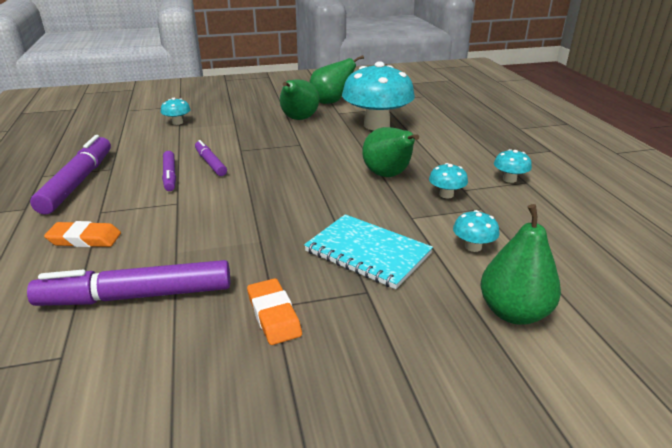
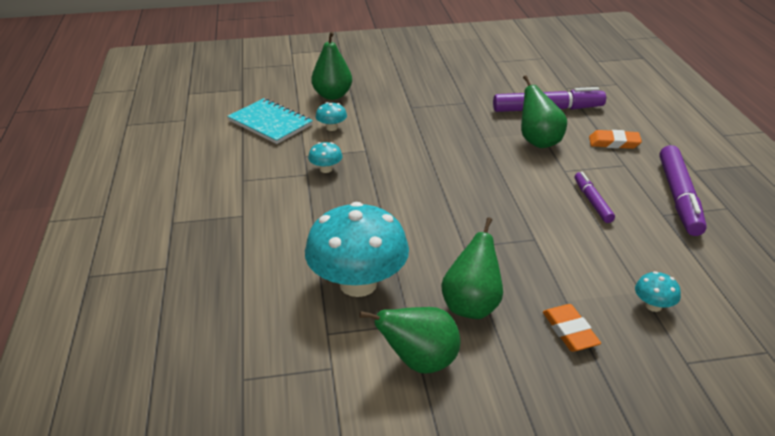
camera: 175 degrees left, 5 degrees up
purple marker [195,140,227,176] -> none
orange eraser [247,278,302,345] -> orange eraser moved to [543,304,601,352]
turquoise notebook [304,214,433,289] -> turquoise notebook moved to [227,98,313,144]
green pear [362,127,419,177] -> green pear moved to [521,75,567,148]
turquoise mushroom [494,149,532,183] -> none

